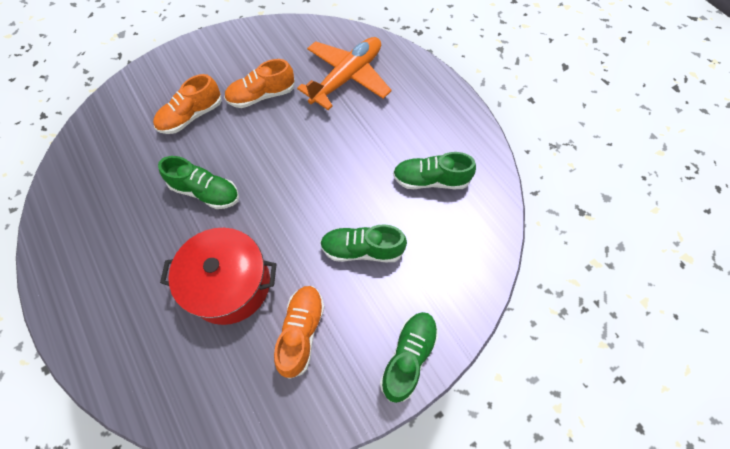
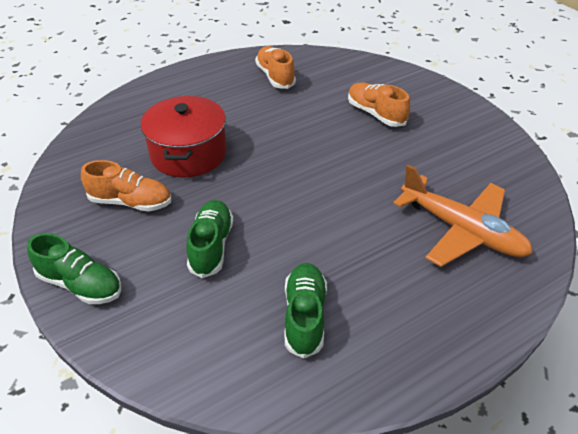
camera: 90 degrees right, 20 degrees down
green shoe [158,156,239,209] -> none
orange shoe [224,59,295,108] -> orange shoe moved to [255,46,296,89]

